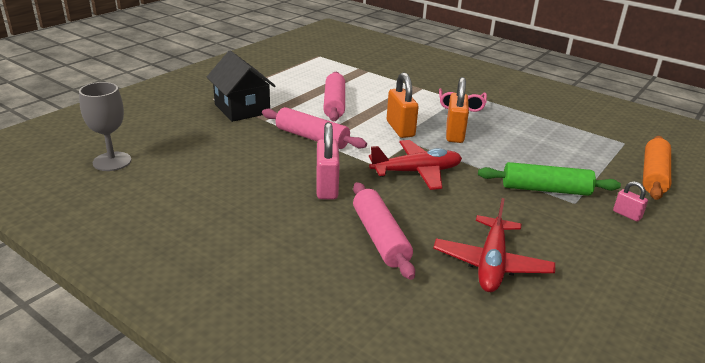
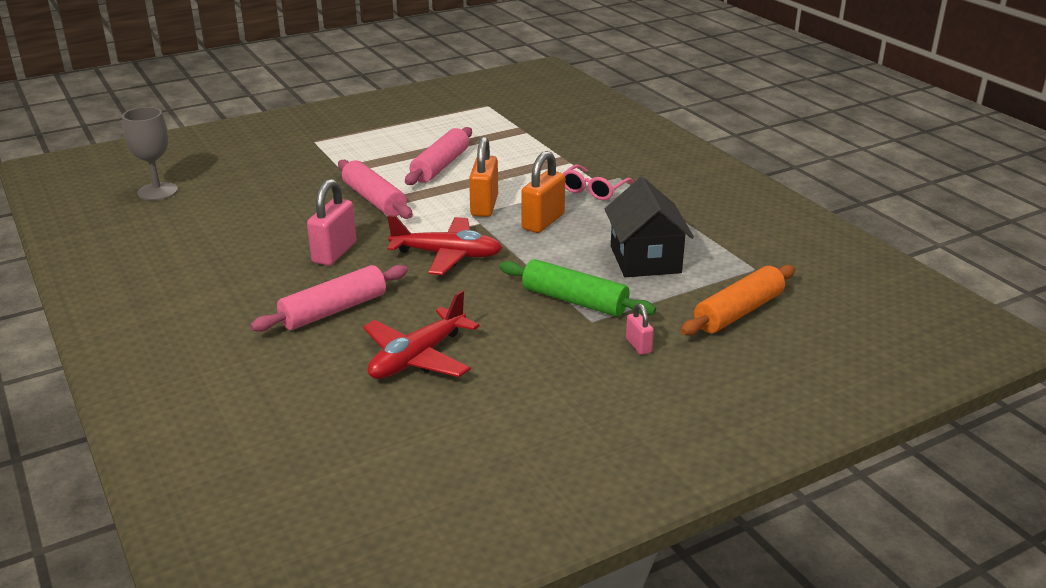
camera: 25 degrees right, 0 degrees up
black house [207,50,276,122] -> black house moved to [605,177,694,277]
pink rolling pin [353,182,415,280] -> pink rolling pin turned 45 degrees clockwise [250,265,408,332]

